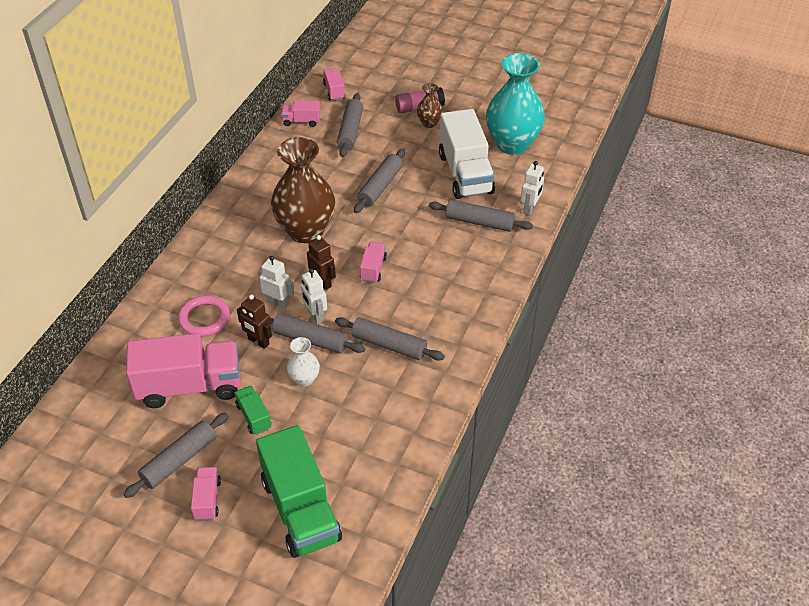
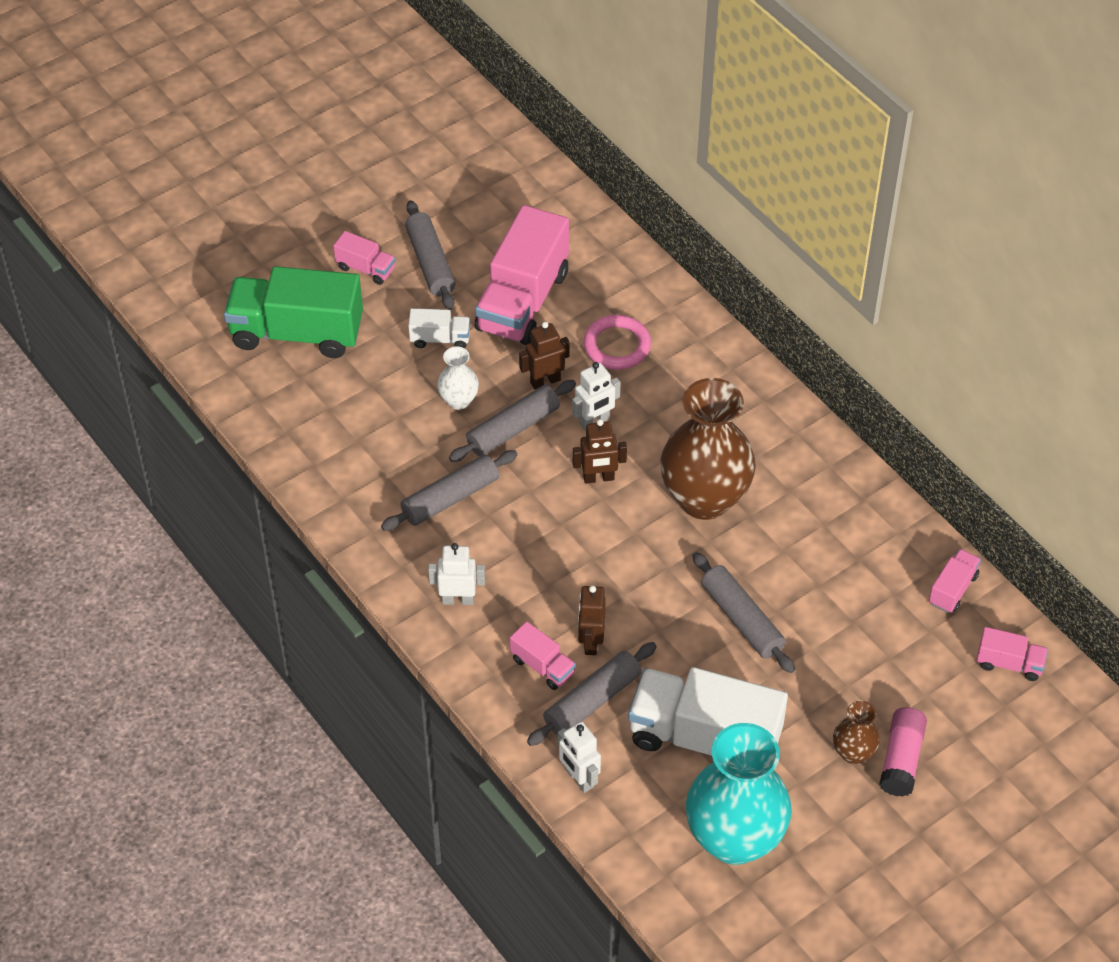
camera: 120 degrees right, 5 degrees up
green truck [235,386,271,435] -> white truck [408,308,470,348]
white robot [301,269,327,324] -> white robot moved to [428,543,485,605]
grey rolling pin [337,93,363,157] -> none
pink truck [360,242,387,283] -> pink truck moved to [510,621,576,690]
none -> brown robot [578,585,606,655]

